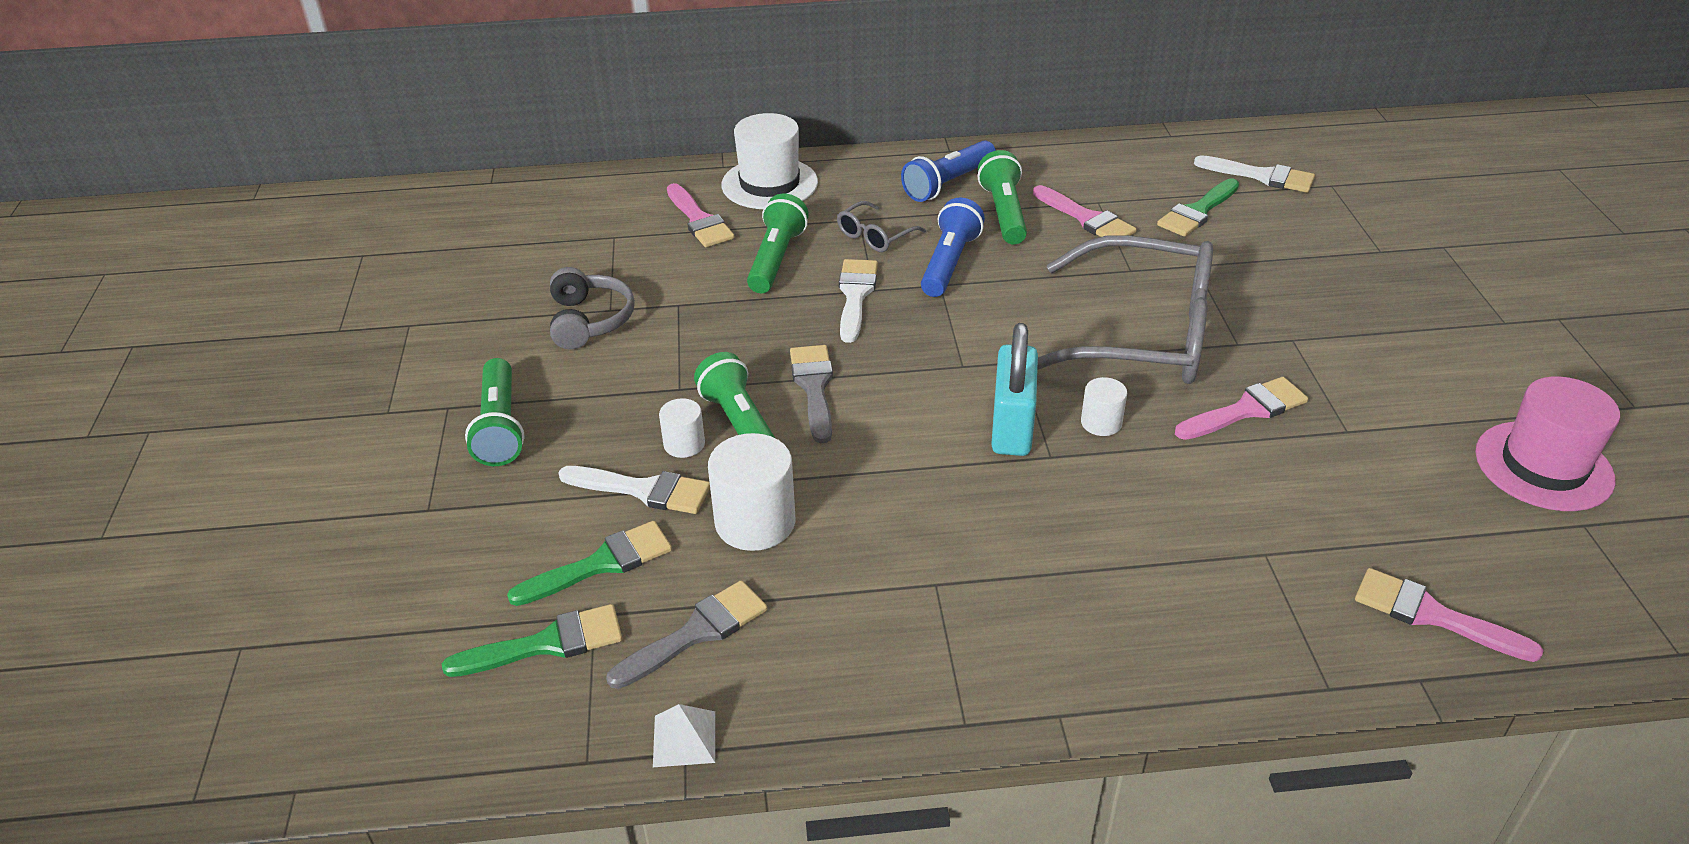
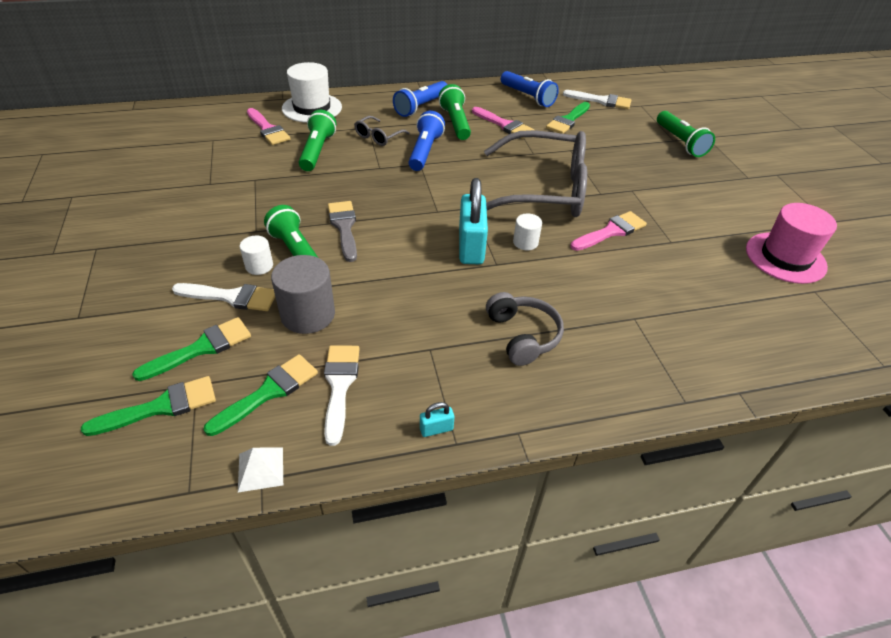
camera: 10 degrees left, 5 degrees up
green flashlight [465,358,525,466] -> green flashlight moved to [657,111,715,157]
grey headphones [550,267,635,349] -> grey headphones moved to [486,292,564,366]
grey brush [606,580,768,689] -> green brush [203,354,318,436]
white cylinder [708,433,795,551] -> grey cylinder [271,255,335,334]
white brush [839,259,878,343] -> white brush moved to [324,345,360,446]
pink brush [1355,568,1544,662] -> none
none -> turquoise padlock [420,402,454,437]
none -> blue flashlight [501,71,559,107]

